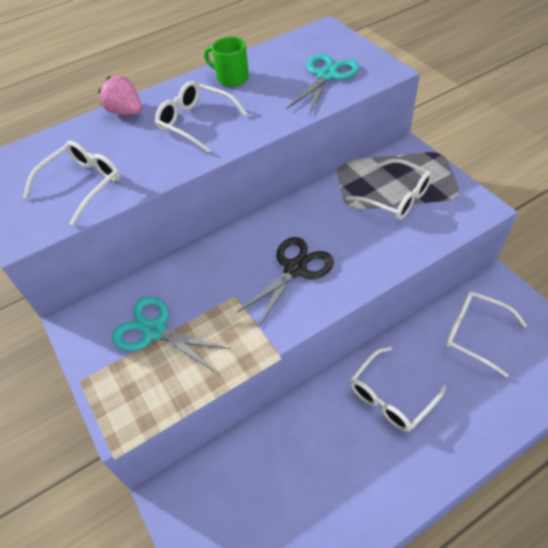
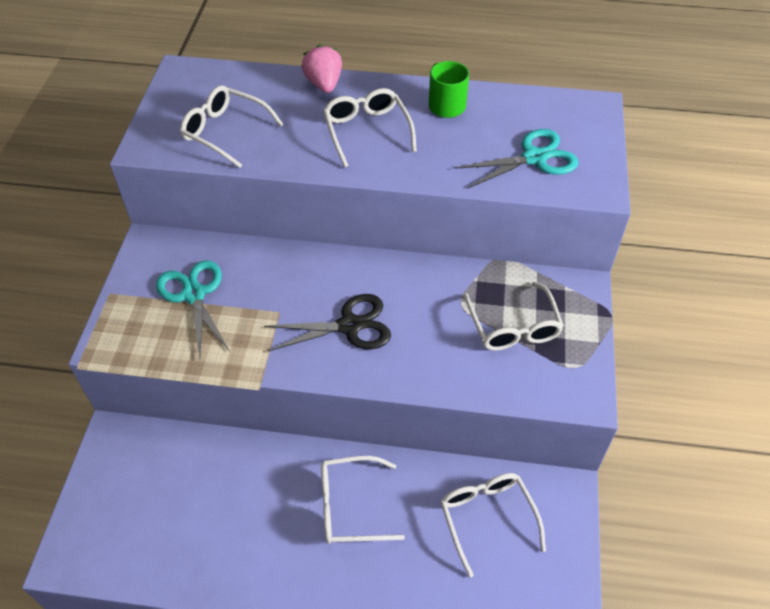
camera: 35 degrees right, 0 degrees up
white glasses [23,141,120,226] -> white glasses turned 135 degrees counterclockwise [180,85,283,168]

